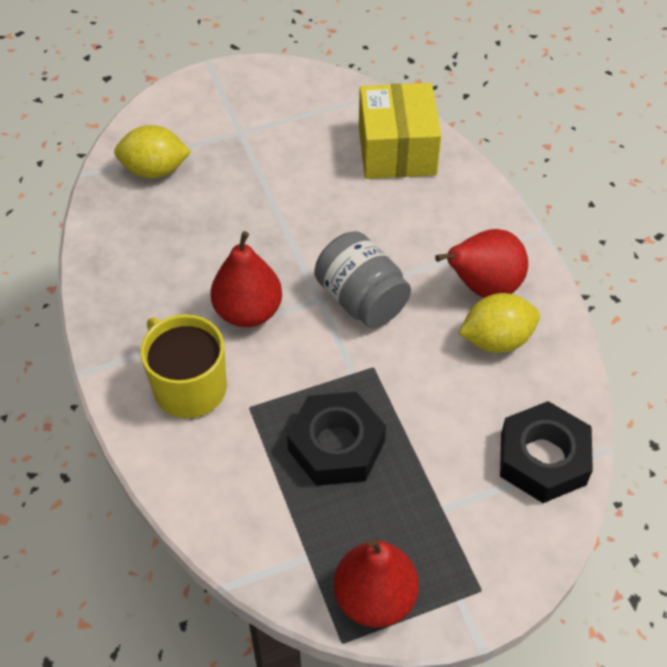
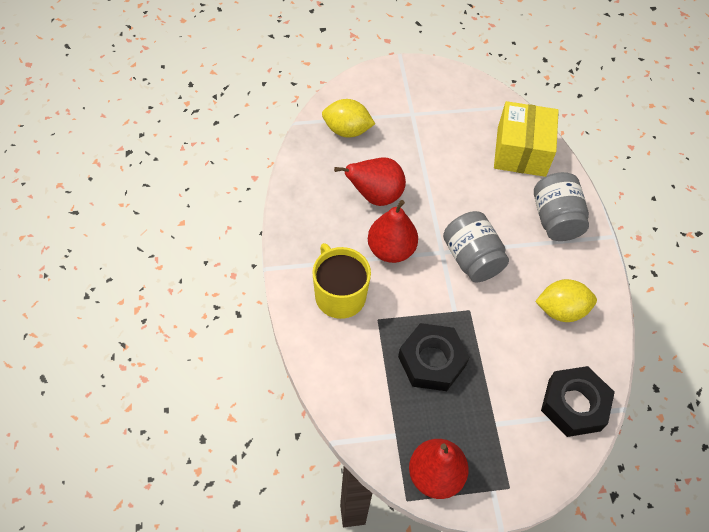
camera: 10 degrees right, 5 degrees up
red pear [435,229,528,298] -> red pear moved to [334,157,406,206]
none -> grey jar [534,172,589,241]

